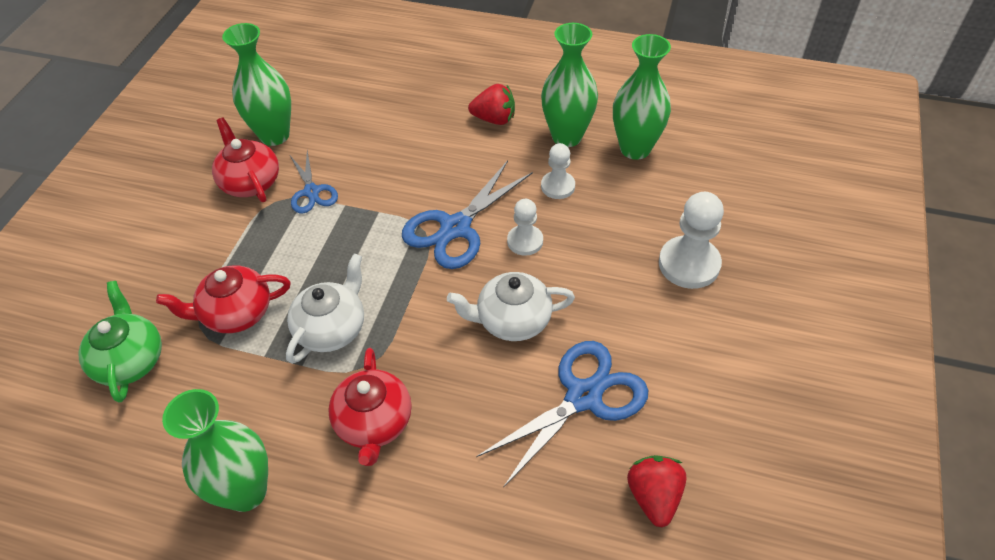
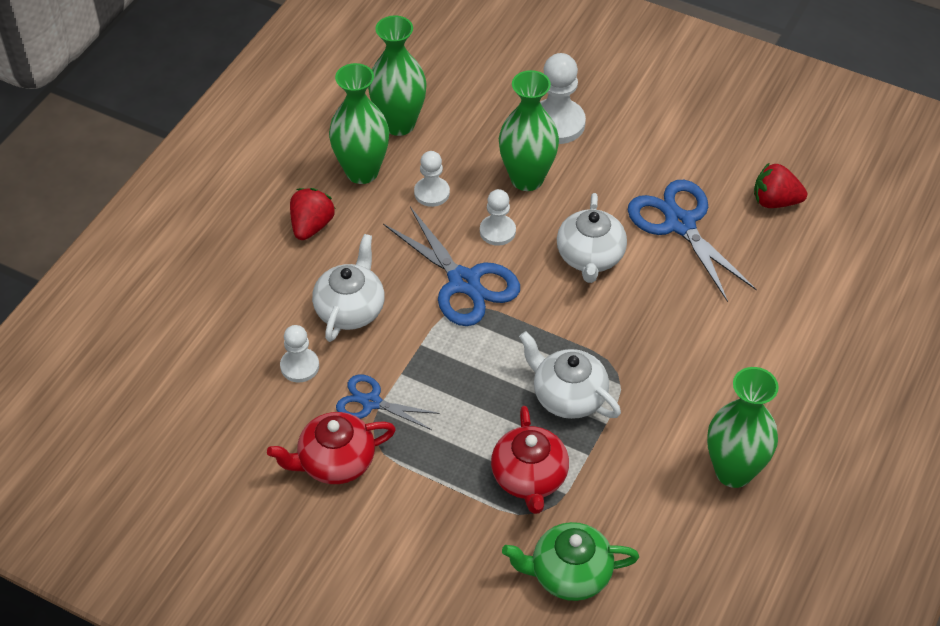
camera: 80 degrees left, 0 degrees up
green vase [222,23,291,146] -> green vase moved to [499,70,559,191]
blue scissors [290,151,338,214] -> blue scissors turned 150 degrees counterclockwise [336,375,440,430]
red teapot [328,348,411,466] -> none
none -> white pawn [280,325,319,382]
none -> white teapot [312,234,385,342]

